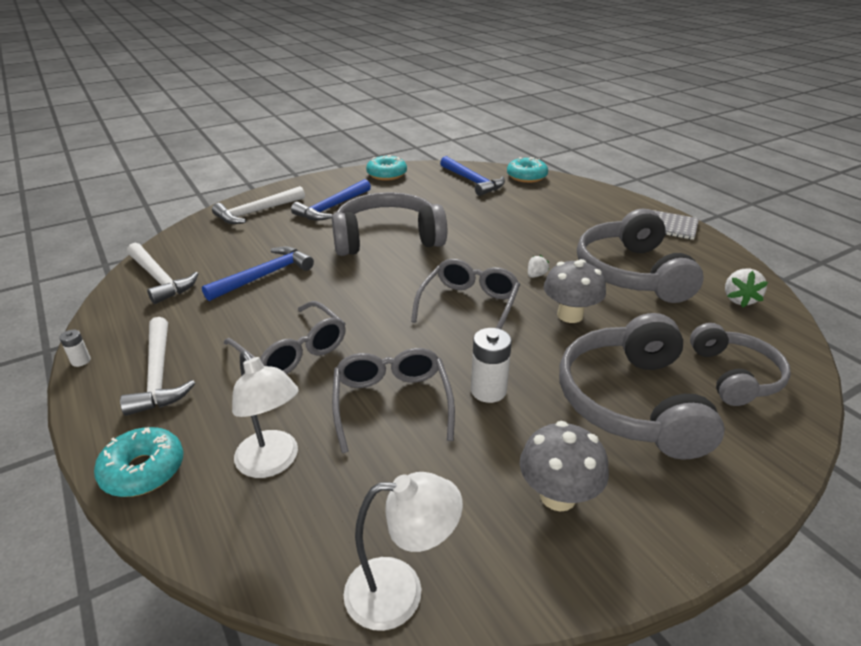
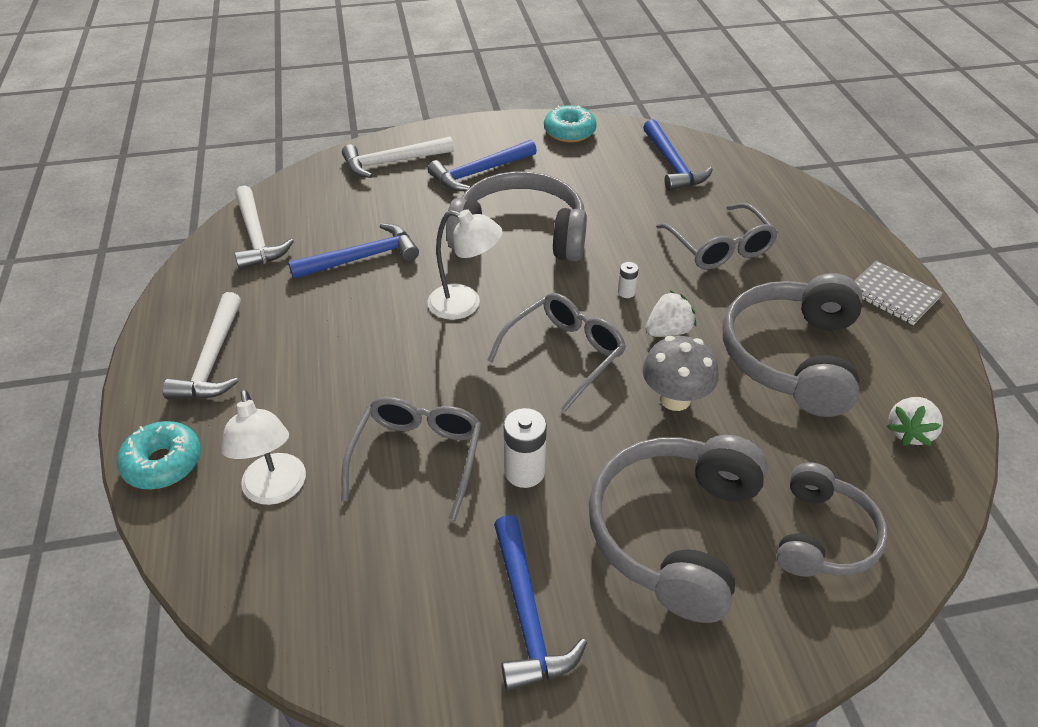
camera: 20 degrees right, 10 degrees up
white battery [59,330,91,367] -> white battery moved to [618,262,639,298]
grey glasses [224,301,346,374] -> grey glasses moved to [656,203,778,270]
white lamp [344,472,463,631] -> white lamp moved to [428,209,503,320]
turquoise donut [507,157,548,183] -> none
grey mushroom [520,421,609,511] -> blue hammer [494,515,587,691]
white strawberry [528,255,549,278] -> white strawberry [645,291,696,337], size x1.64

